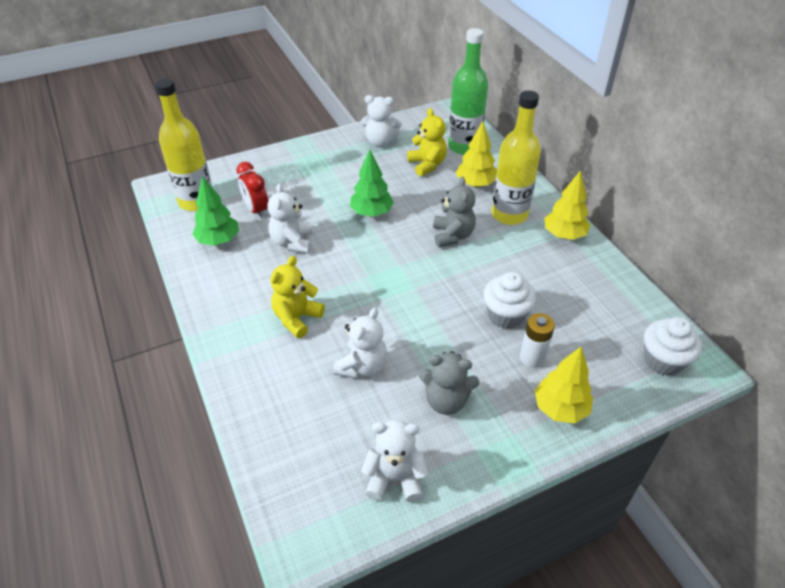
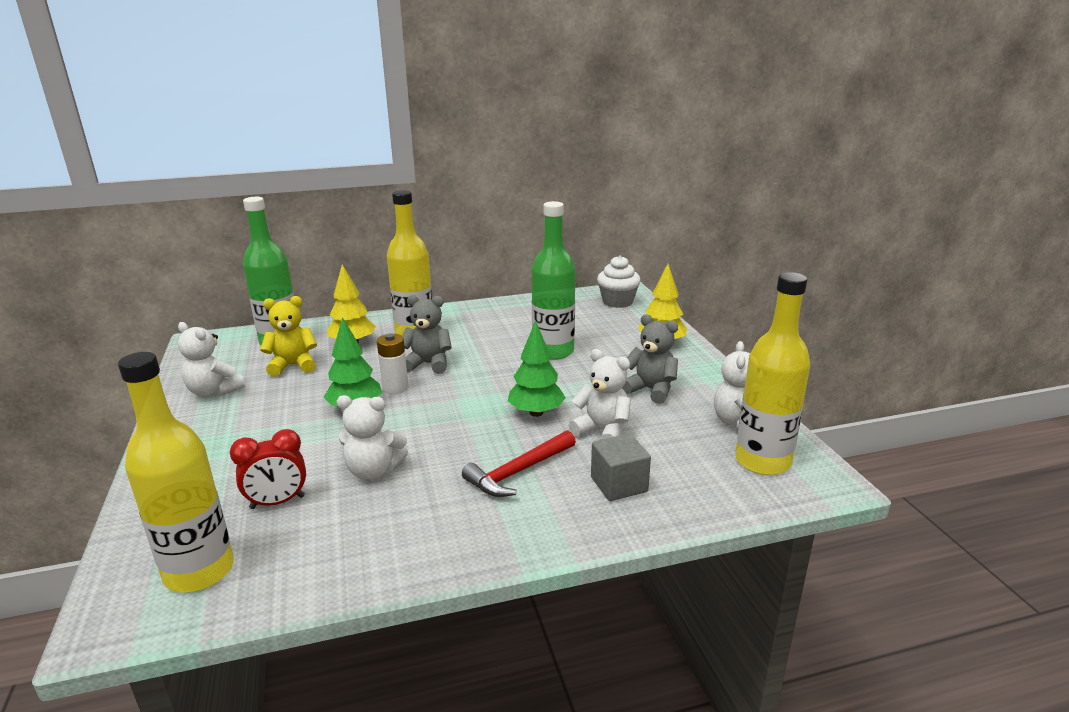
camera: 80 degrees left, 20 degrees down
green tree [192,176,239,246] -> green tree moved to [508,320,566,417]
yellow teddy bear [271,256,325,338] -> red hammer [462,430,576,497]
white teddy bear [361,95,402,147] -> white teddy bear turned 105 degrees clockwise [178,322,245,397]
grey teddy bear [419,351,479,415] -> grey teddy bear turned 75 degrees counterclockwise [622,314,678,404]
white cupcake [483,272,536,329] -> green bottle [532,201,575,360]
white battery [520,313,555,368] -> white battery moved to [377,333,409,394]
yellow tree [544,170,590,240] -> none
none -> grey cube [591,434,651,501]
none -> yellow bottle [735,272,810,475]

